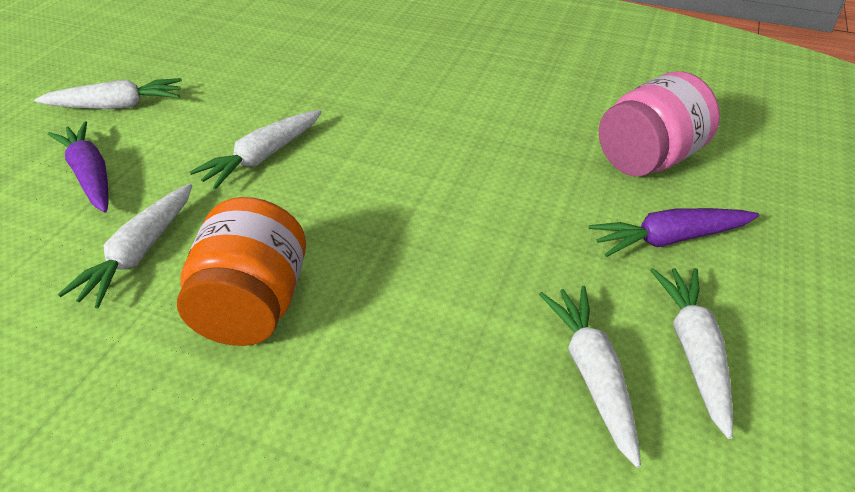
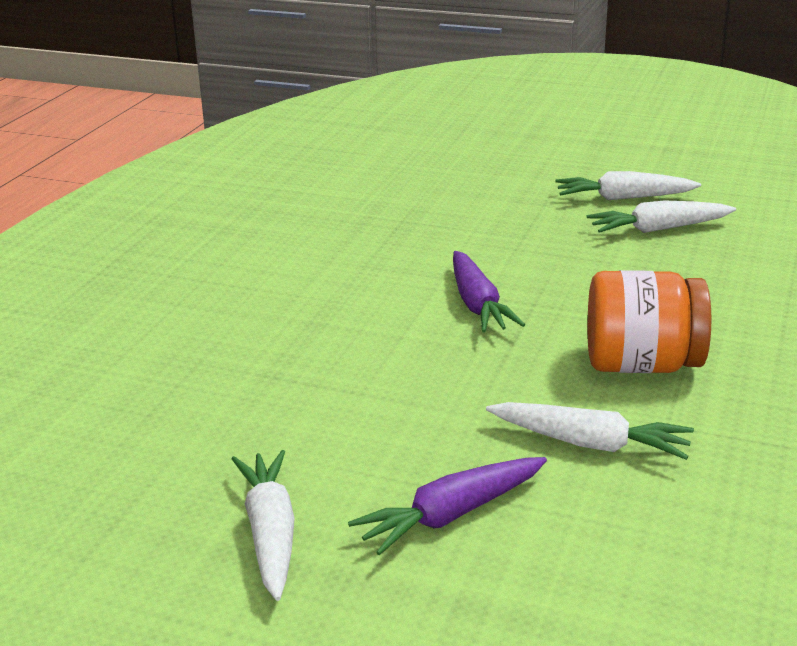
camera: 90 degrees left, 15 degrees down
white carrot [190,110,322,190] -> none
purple carrot [589,208,759,257] -> purple carrot moved to [453,251,525,332]
pink jar [599,71,720,176] -> none

